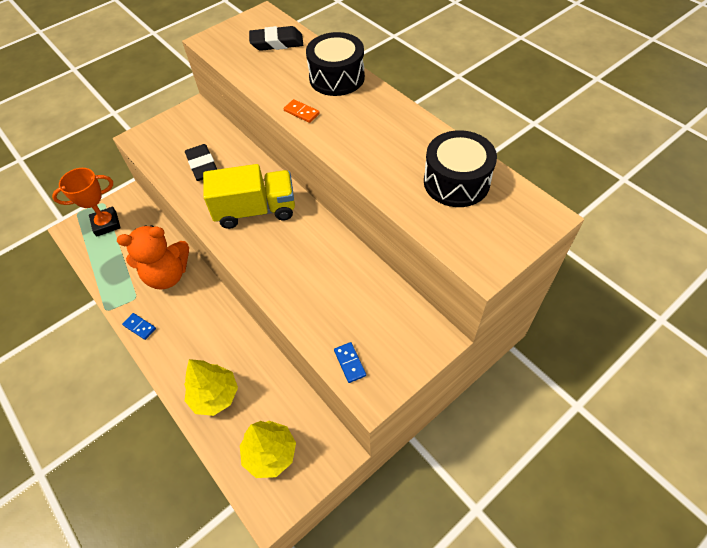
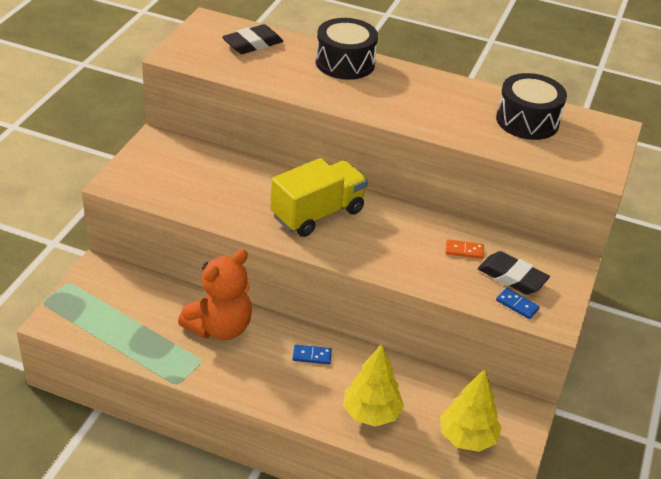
camera: 35 degrees left, 15 degrees down
orange trophy [52,168,121,237] -> none
blue domino [122,313,156,340] -> blue domino moved to [293,345,332,364]
black eraser [185,144,217,181] -> black eraser moved to [478,251,550,295]
orange domino [284,99,320,123] -> orange domino moved to [446,239,484,259]

